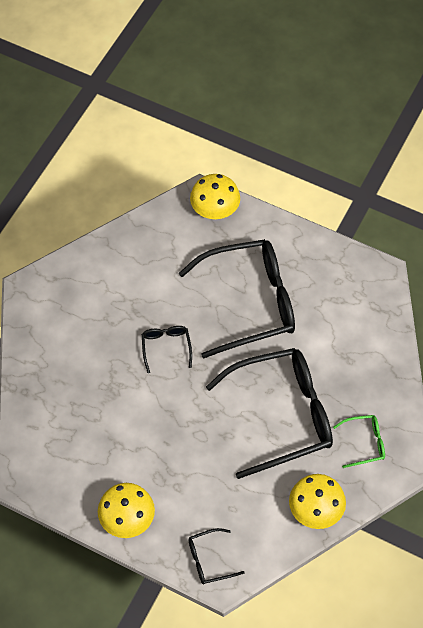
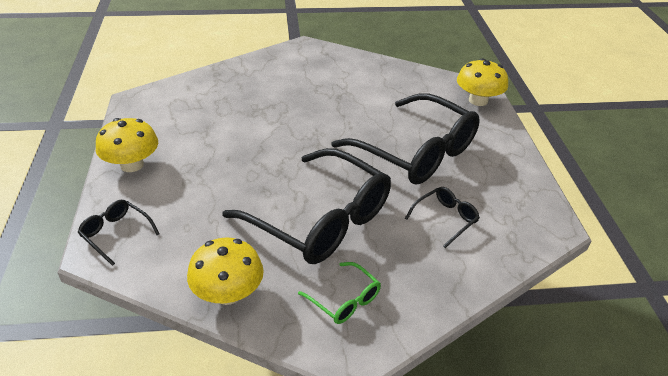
camera: 55 degrees right, 20 degrees down
black glasses [142,326,192,373] -> black glasses moved to [405,187,480,248]

